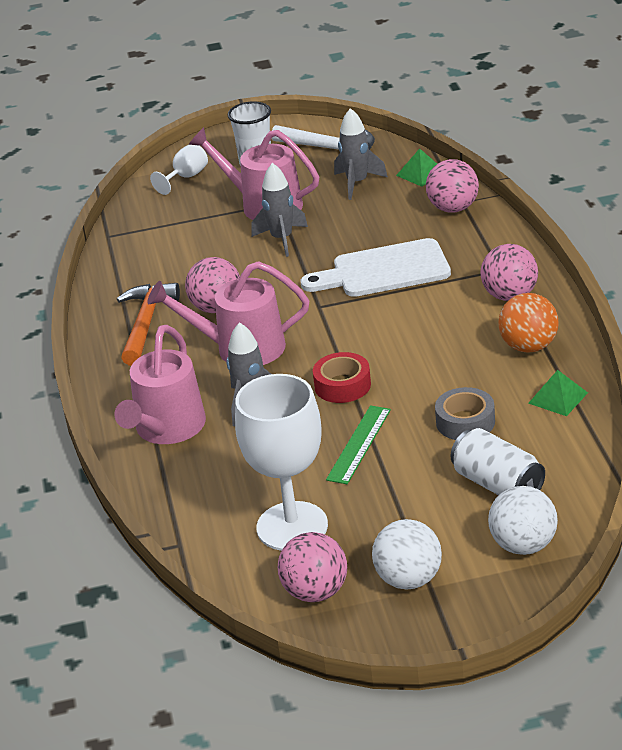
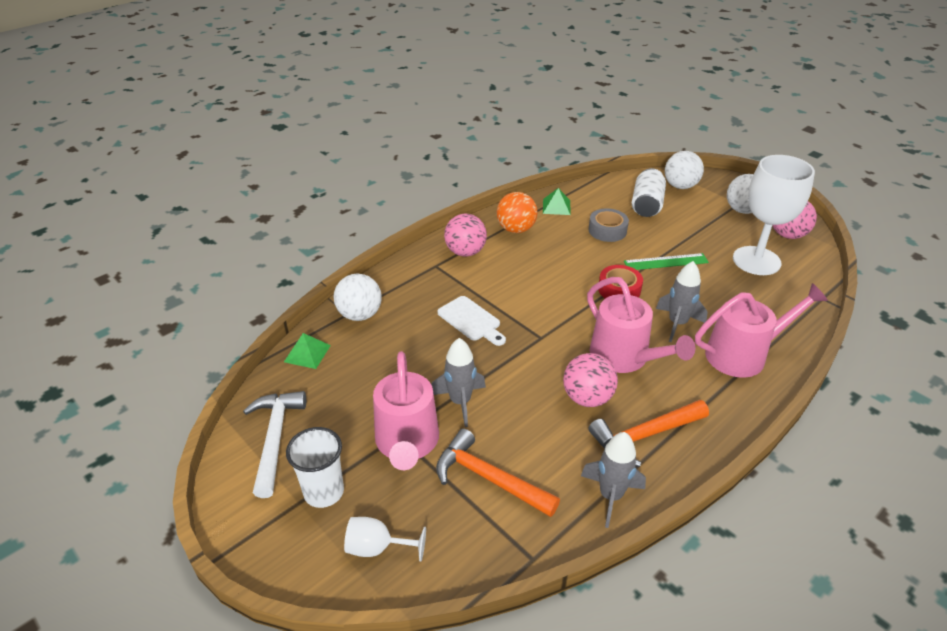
camera: 125 degrees left, 5 degrees up
white cutting board [301,238,451,297] -> white cutting board [438,296,506,346], size x0.64
grey rocket [334,108,388,200] -> grey rocket moved to [581,432,646,528]
pink ball [426,159,479,213] -> white ball [334,274,382,321]
none -> orange hammer [436,429,560,517]

